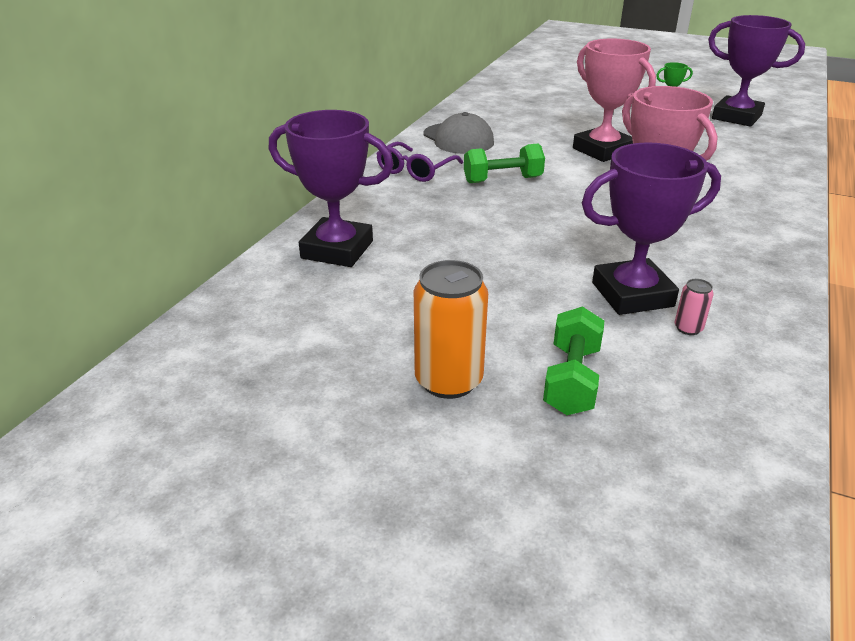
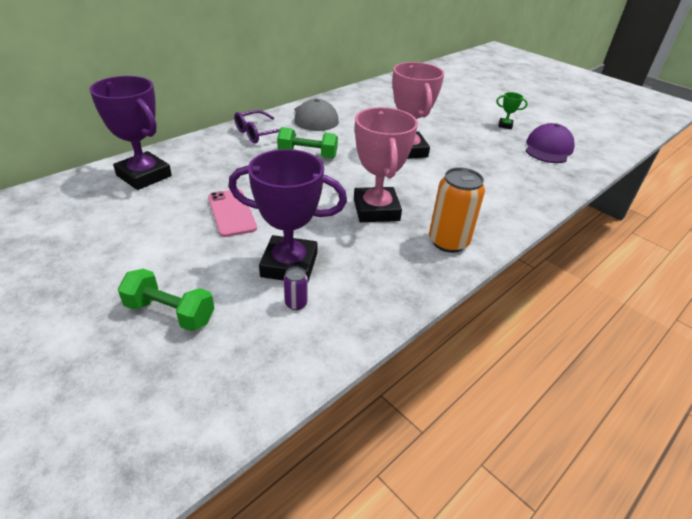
camera: 20 degrees right, 5 degrees up
orange can [414,260,488,399] -> orange can moved to [429,167,485,253]
green dumbbell [543,306,604,415] -> green dumbbell turned 75 degrees clockwise [118,269,214,331]
pink can [675,279,714,335] -> purple can [284,267,308,310]
purple trophy [708,15,805,127] -> purple cap [526,123,575,163]
none -> pink phone [208,189,257,237]

